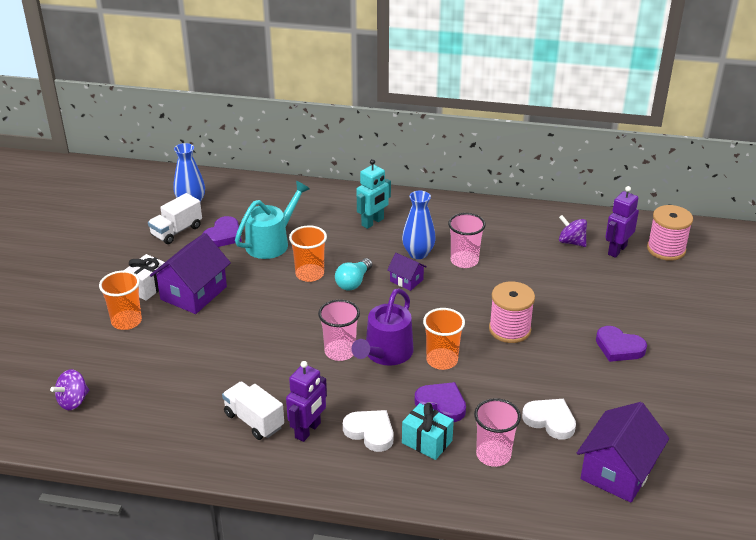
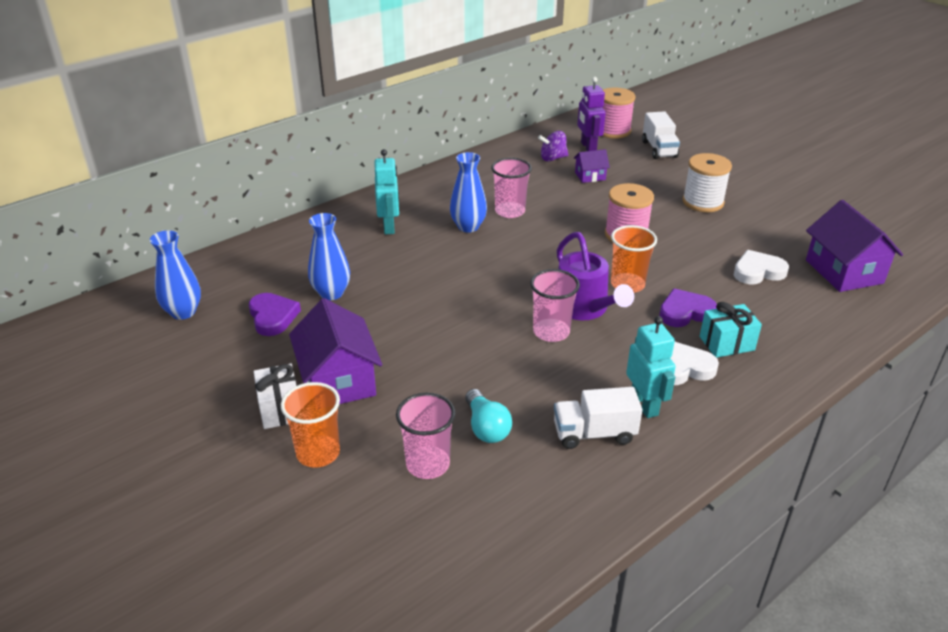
camera: 50 degrees left, 0 degrees up
purple spinning top [50,369,89,410] -> none
white truck [148,193,202,244] -> white truck moved to [642,111,680,159]
turquoise watering can [235,181,310,259] -> blue vase [308,213,350,300]
purple robot [286,361,327,442] -> turquoise robot [626,316,676,418]
orange cup [289,225,327,282] -> none
turquoise light bulb [335,258,372,290] -> turquoise light bulb moved to [465,389,512,443]
purple house [387,253,427,291] -> purple house moved to [574,149,610,183]
pink cup [474,398,521,467] -> pink cup moved to [396,393,456,479]
purple heart [596,326,647,362] -> white spool [682,153,732,212]

